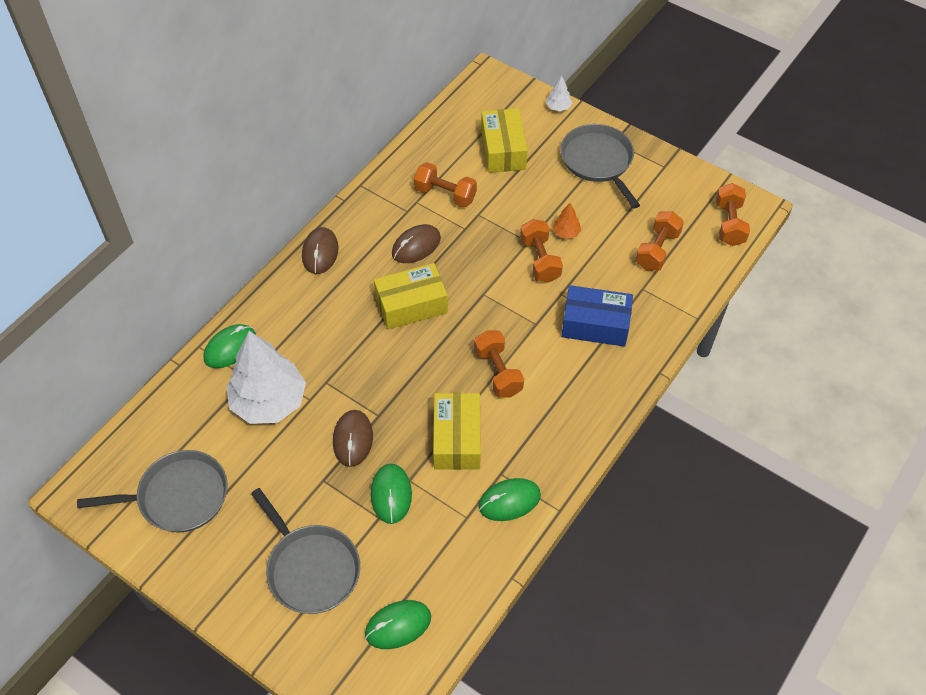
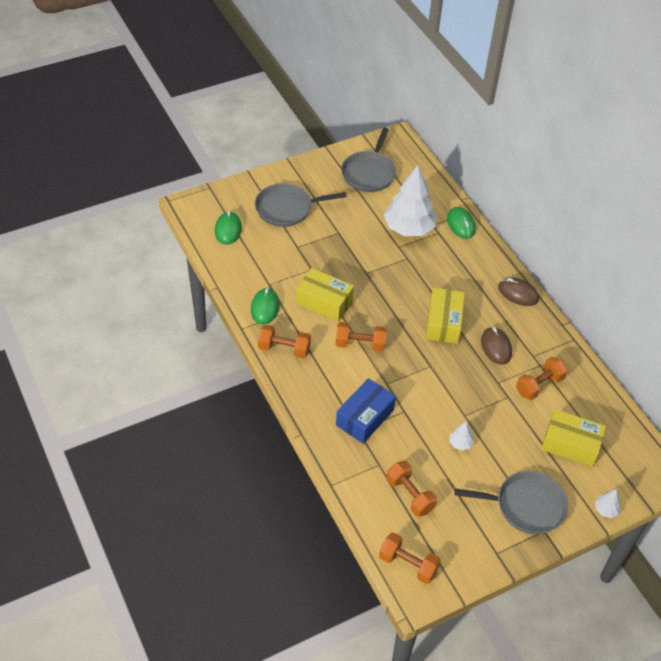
camera: 115 degrees right, 5 degrees down
brown mouse [333,410,373,467] -> none
green mouse [371,464,412,524] -> none
orange dumbbell [520,219,563,283] -> orange dumbbell moved to [258,325,311,358]
orange tree [553,203,581,239] -> white tree [449,422,474,451]

